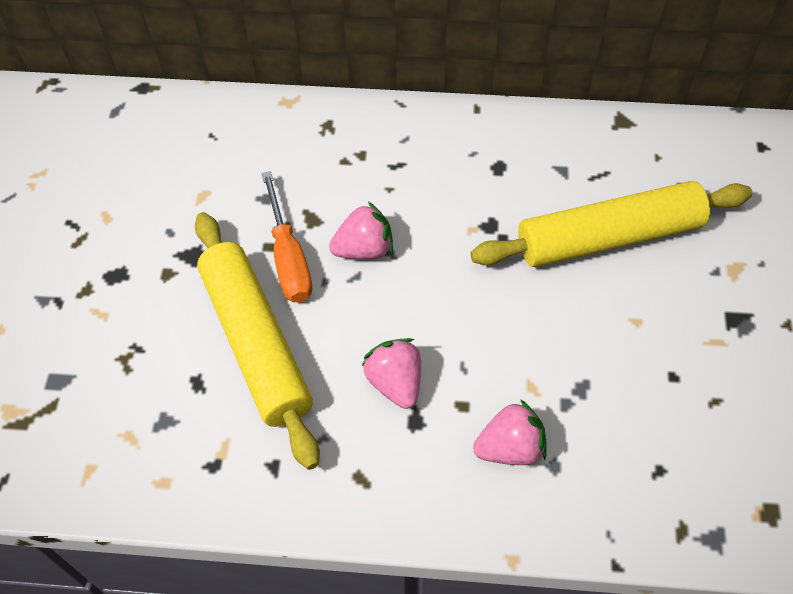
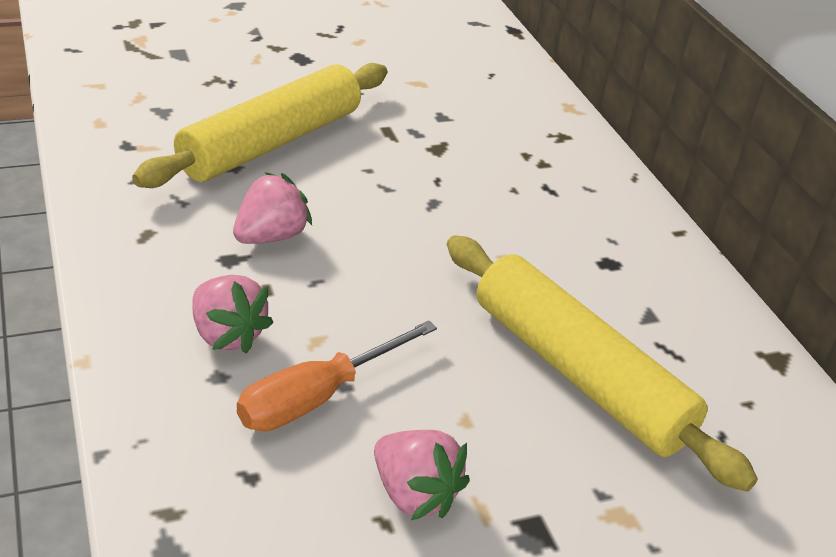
camera: 60 degrees right, 20 degrees down
orange screwdriver [262,171,312,303] -> orange screwdriver moved to [237,320,437,431]
pink strawberry [329,202,393,259] -> pink strawberry moved to [374,430,470,520]

